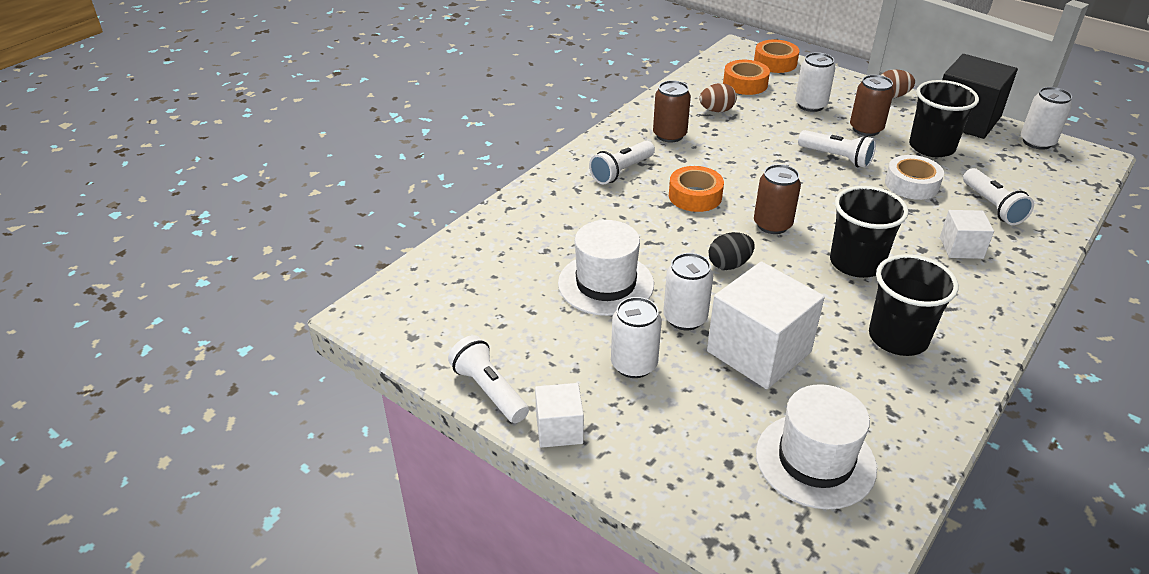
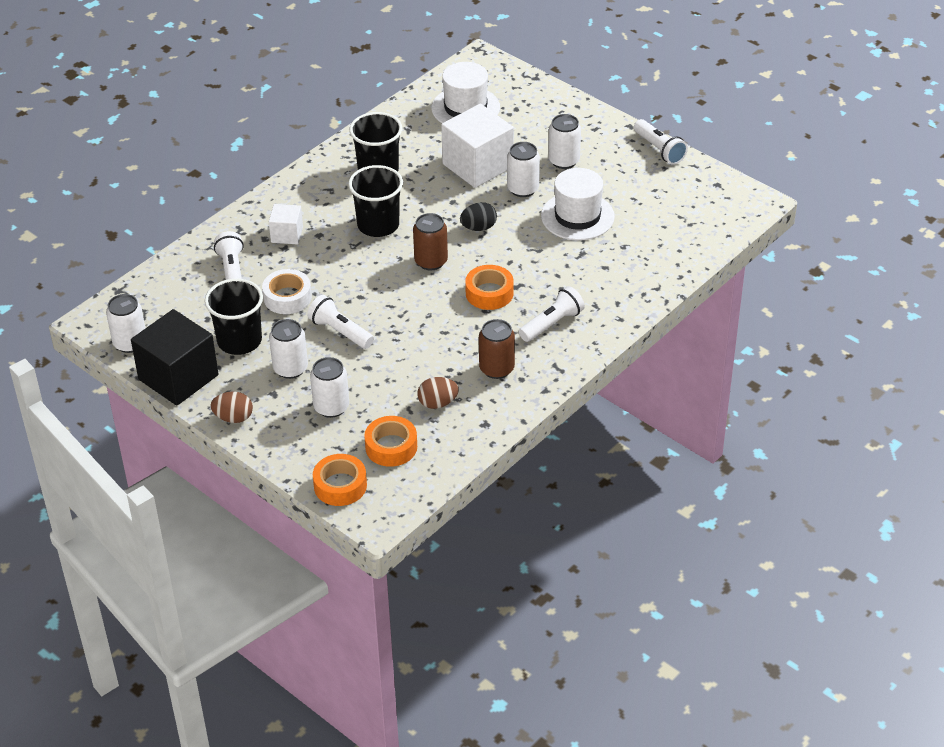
camera: 175 degrees left, 5 degrees up
white cube [535,383,584,448] -> none
brown can [850,75,894,136] -> white can [269,319,308,379]

